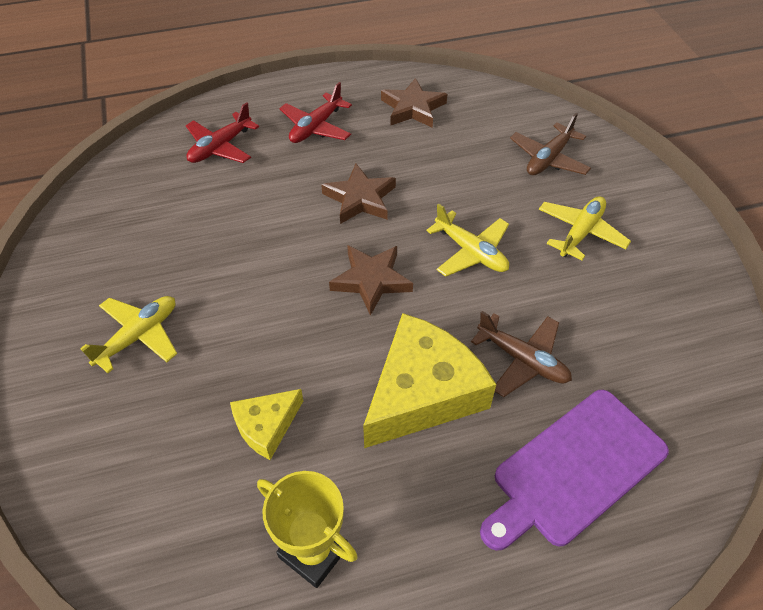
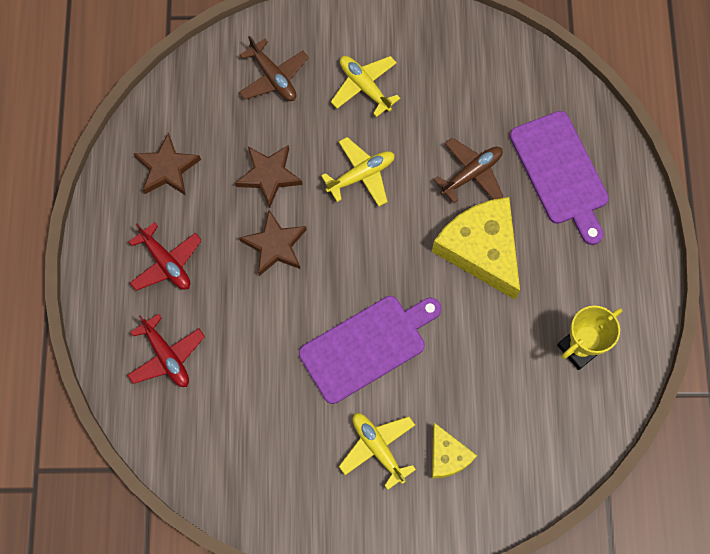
camera: 75 degrees left, 20 degrees up
yellow cheese [230,389,303,460] -> yellow cheese moved to [432,423,477,479]
brown star [329,245,413,316] -> brown star moved to [235,145,303,208]
none -> purple cutting board [299,296,441,404]

